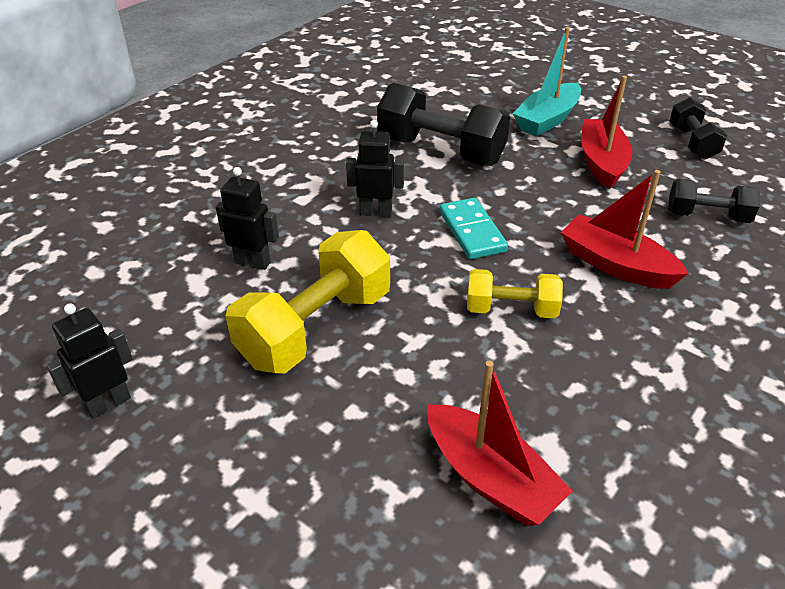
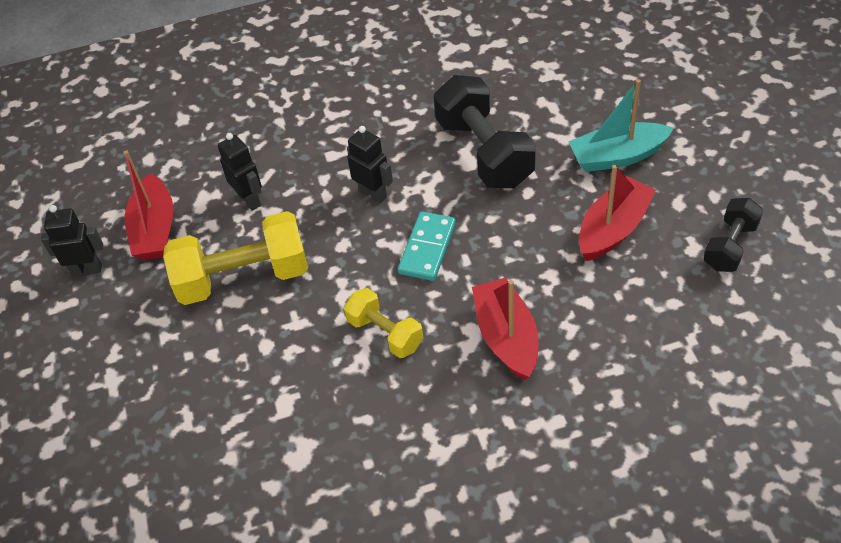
camera: 40 degrees right, 10 degrees up
red boat [427,361,573,526] -> red boat moved to [123,150,174,260]
black dumbbell [668,179,760,223] -> none

